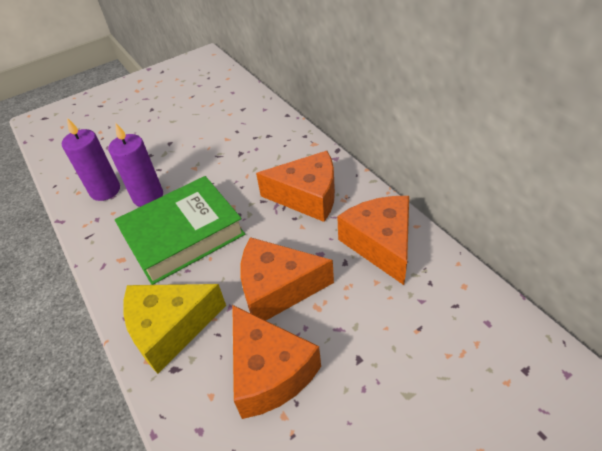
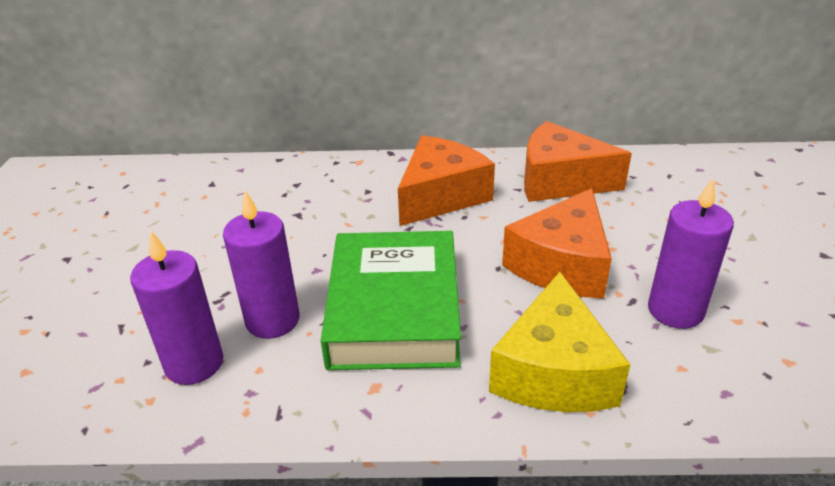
camera: 60 degrees left, 10 degrees down
orange cheese [232,305,321,419] -> purple candle [648,178,734,329]

